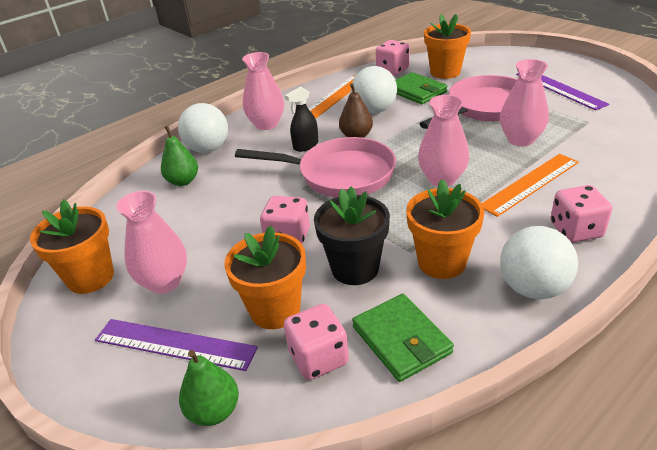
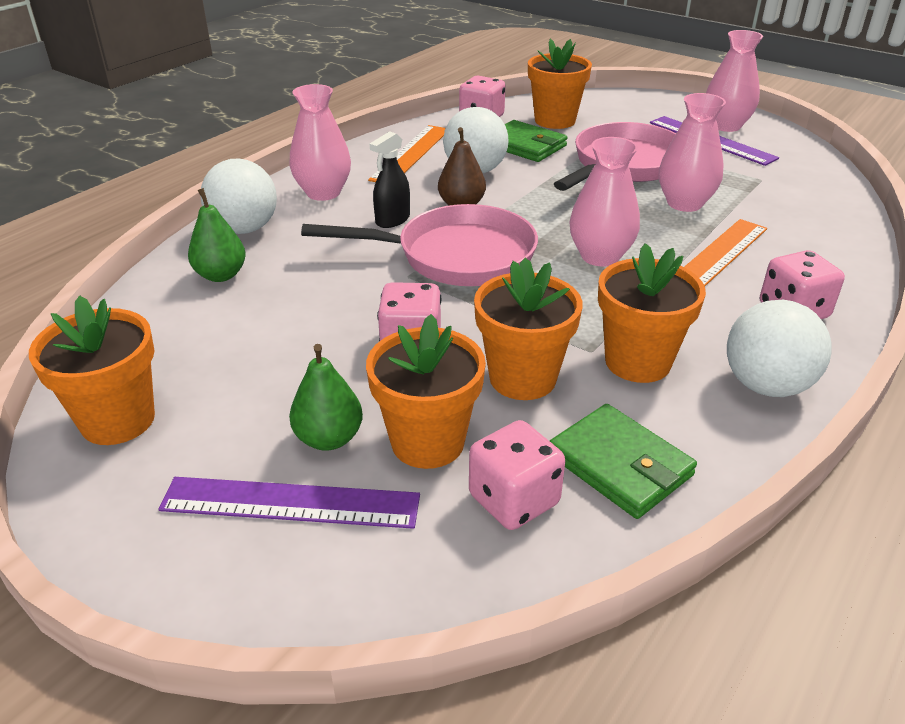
camera: 15 degrees left, 0 degrees up
pink vase [116,191,187,294] -> pink vase moved to [706,30,763,132]
green pear [179,350,239,426] -> green pear moved to [289,344,363,451]
black flower pot [314,186,390,285] -> orange flower pot [474,257,582,400]

